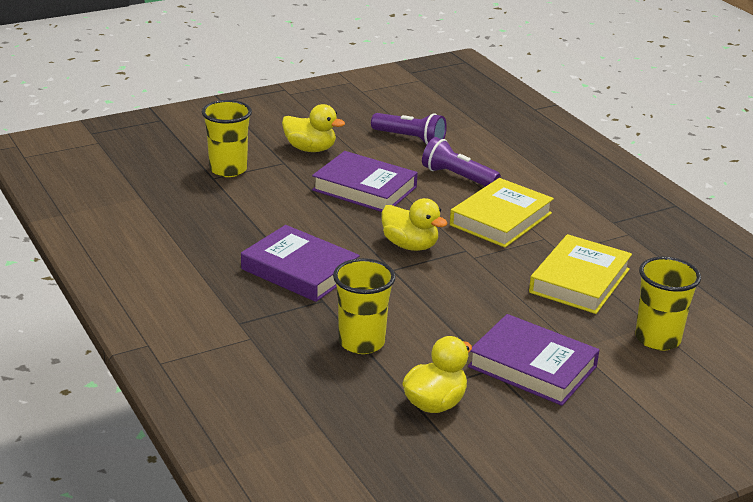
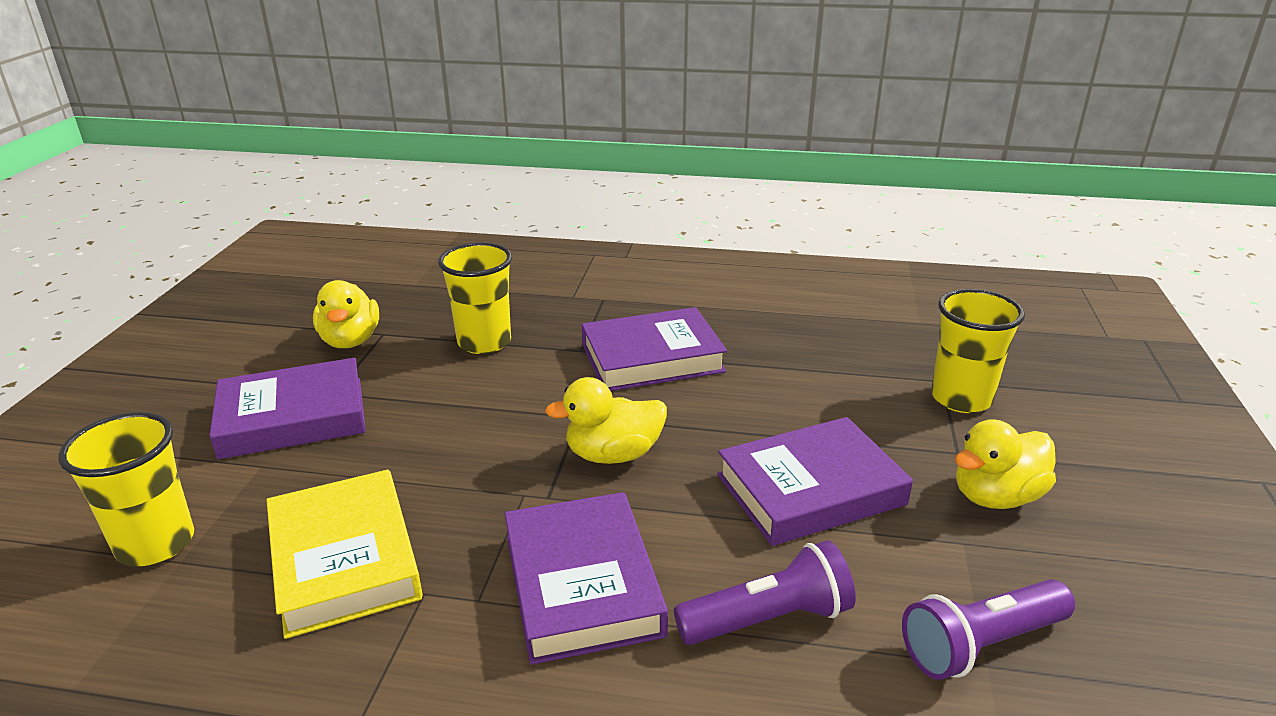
camera: 130 degrees right, 0 degrees up
yellow book [450,178,554,248] -> purple book [504,492,668,665]

